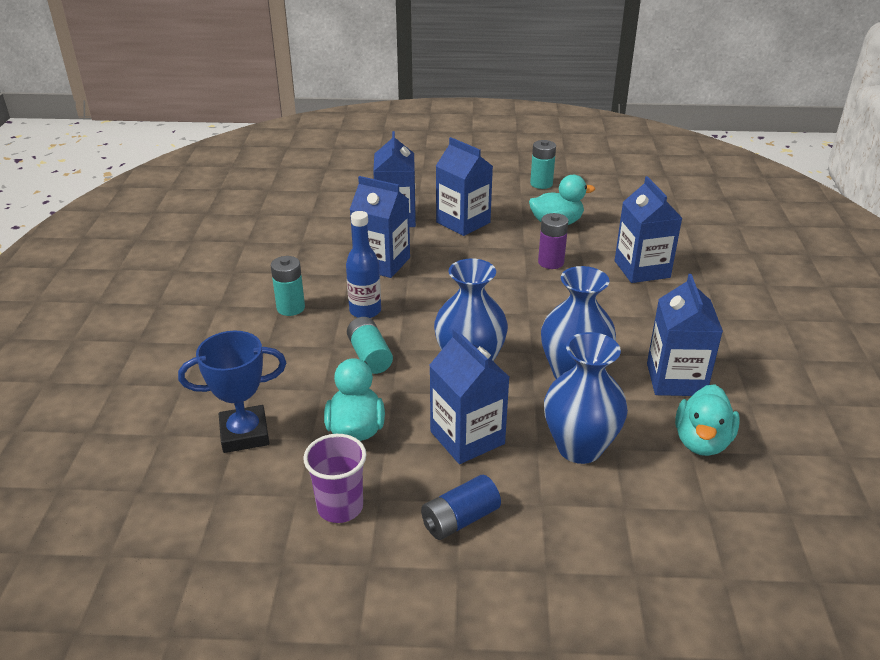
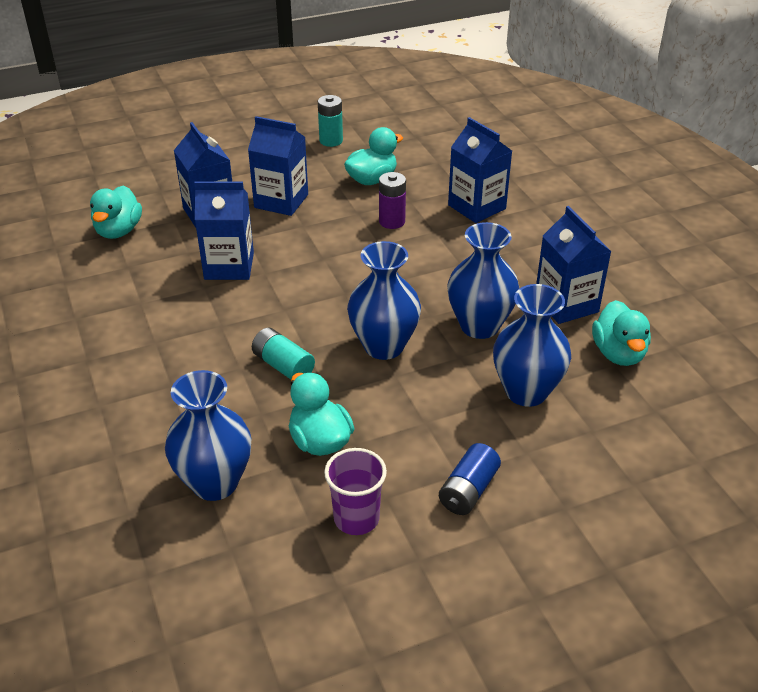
camera: 25 degrees left, 5 degrees up
blue trophy [178,331,286,453] -> blue vase [165,370,251,501]
turquoise battery [271,256,305,316] -> none
blue bottle [346,211,381,318] -> none
blue carton [430,328,509,464] -> none
none -> turquoise duck [90,185,142,239]

